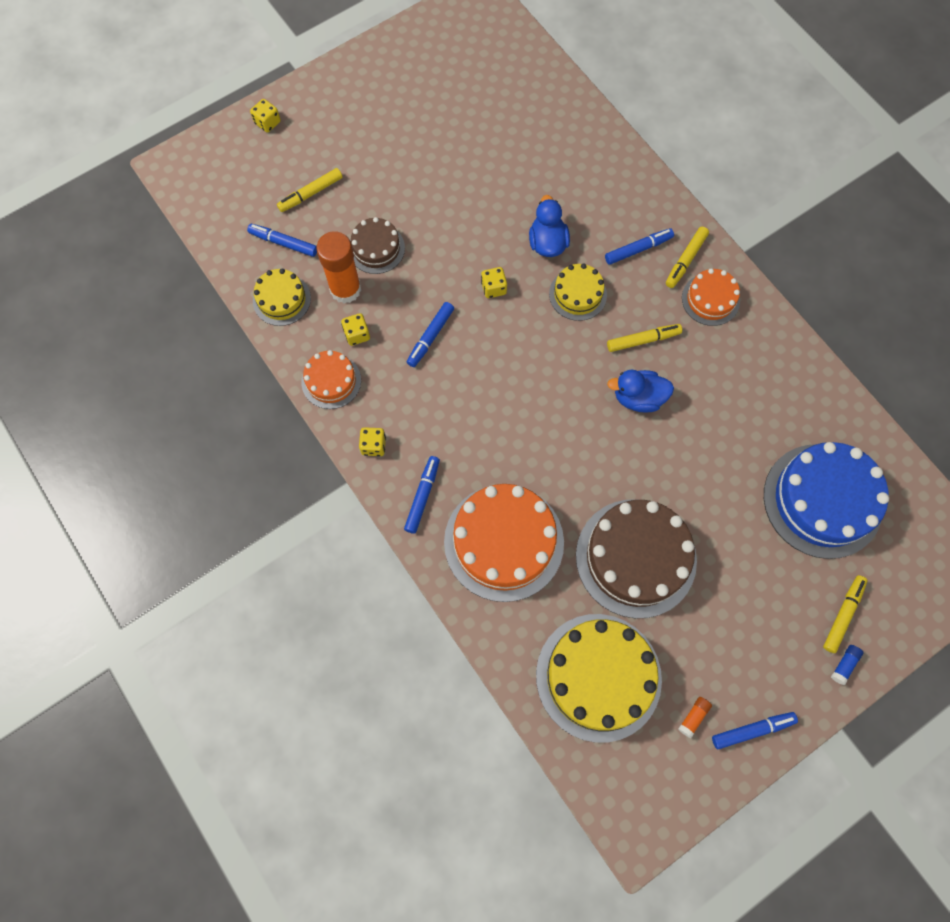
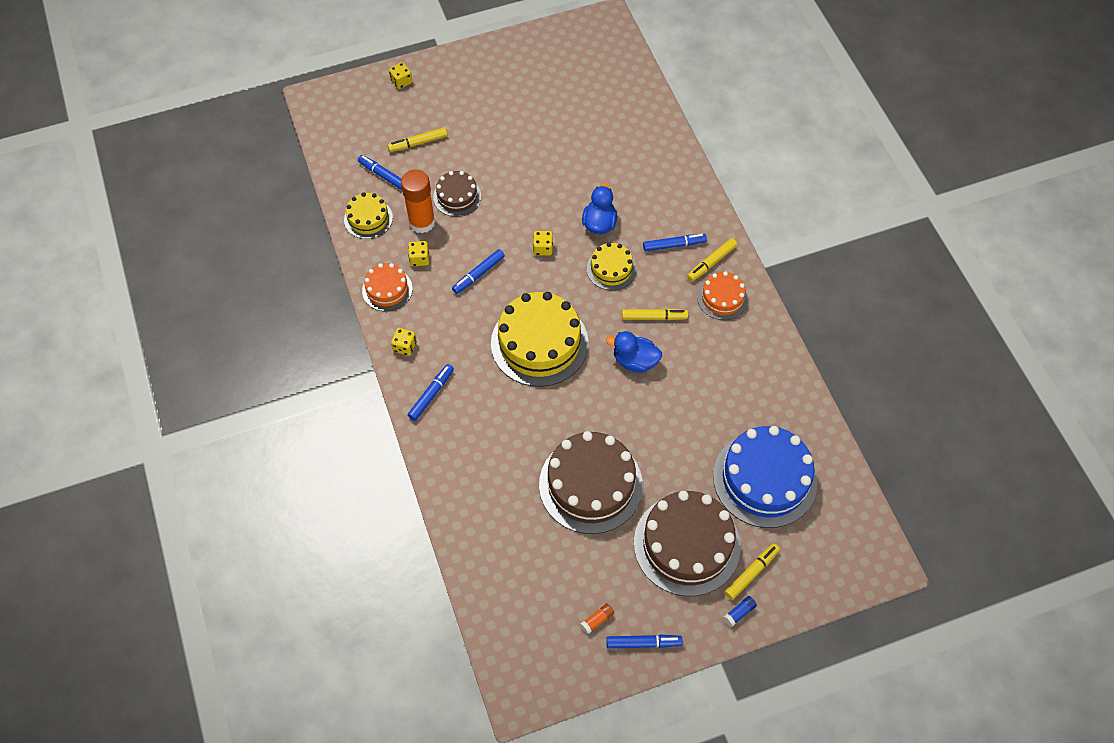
camera: 15 degrees right, 10 degrees down
orange cake [444,484,564,602] -> none
yellow cake [536,614,662,743] -> yellow cake moved to [491,292,589,387]
none -> brown cake [634,491,741,596]

